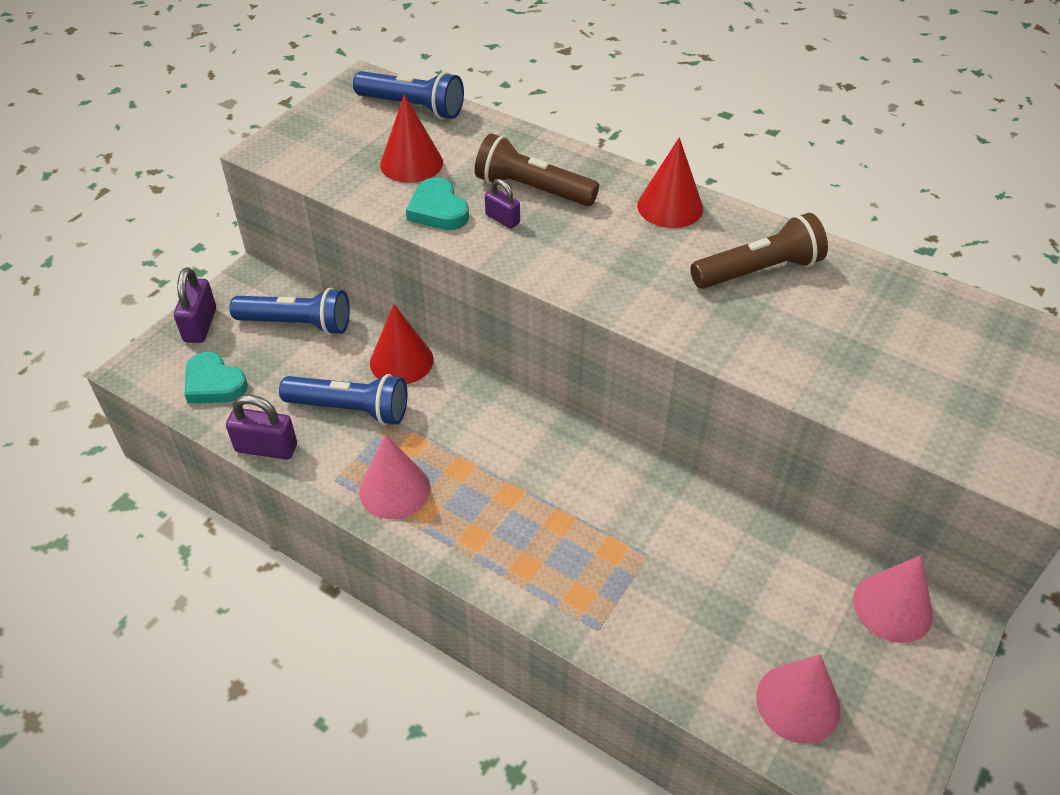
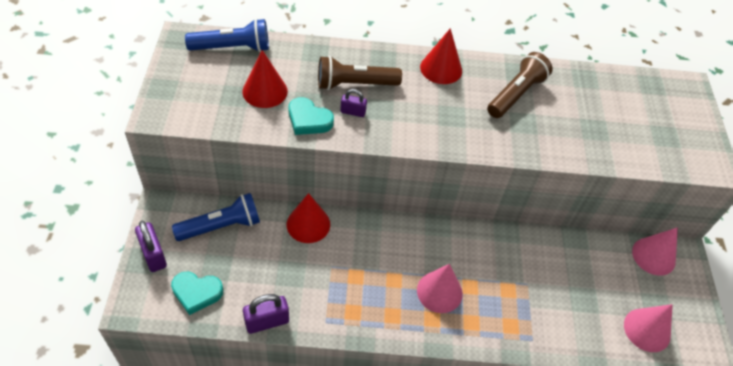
camera: 35 degrees left, 5 degrees up
blue flashlight [279,374,407,425] -> none
pink cone [359,434,430,519] -> pink cone moved to [417,264,463,313]

